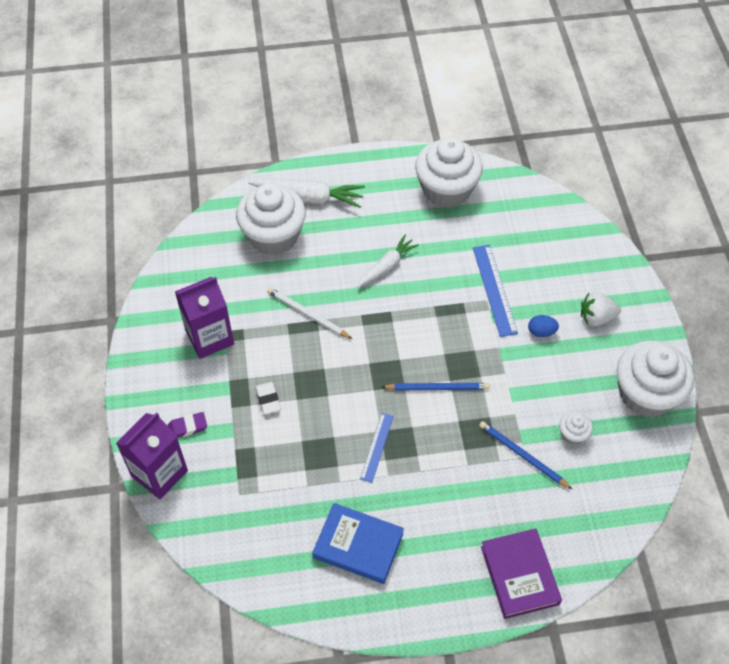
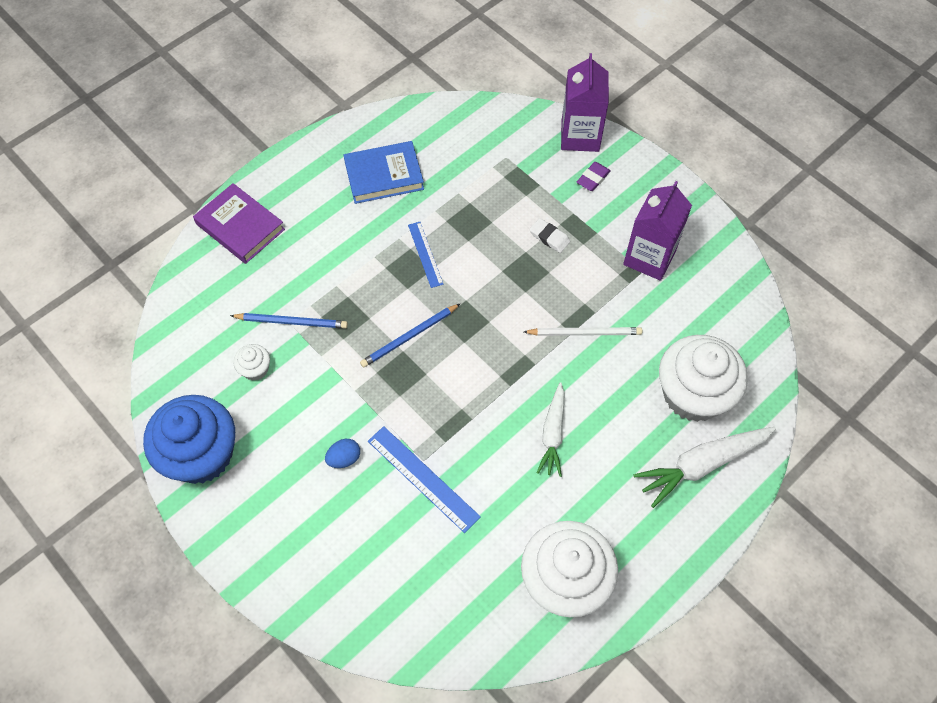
camera: 145 degrees right, 5 degrees up
white strawberry [581,292,621,326] -> none
white cupcake [616,341,694,418] -> blue cupcake [143,395,235,484]

